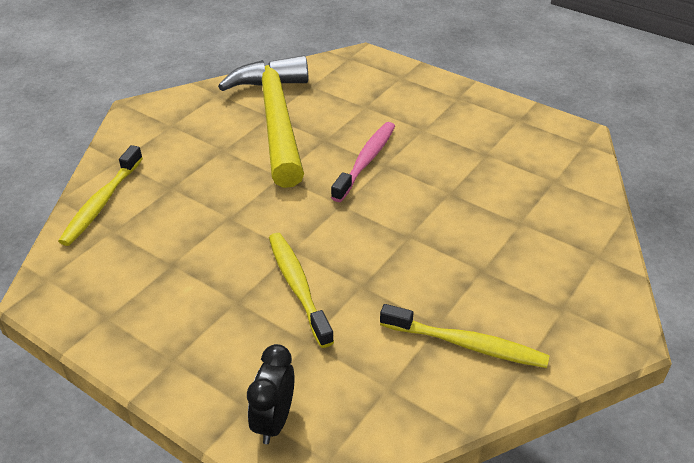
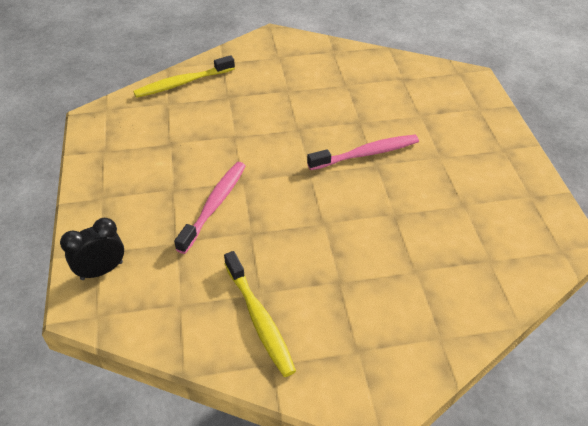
camera: 45 degrees right, 5 degrees up
yellow hammer [218,55,308,188] -> none
yellow toothbrush [269,233,334,348] -> pink toothbrush [174,162,246,254]

